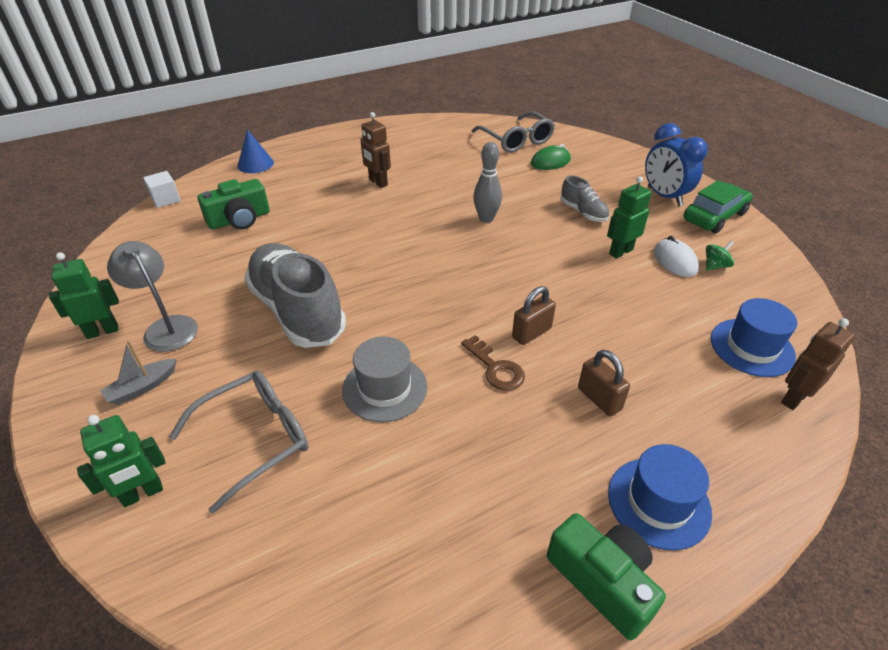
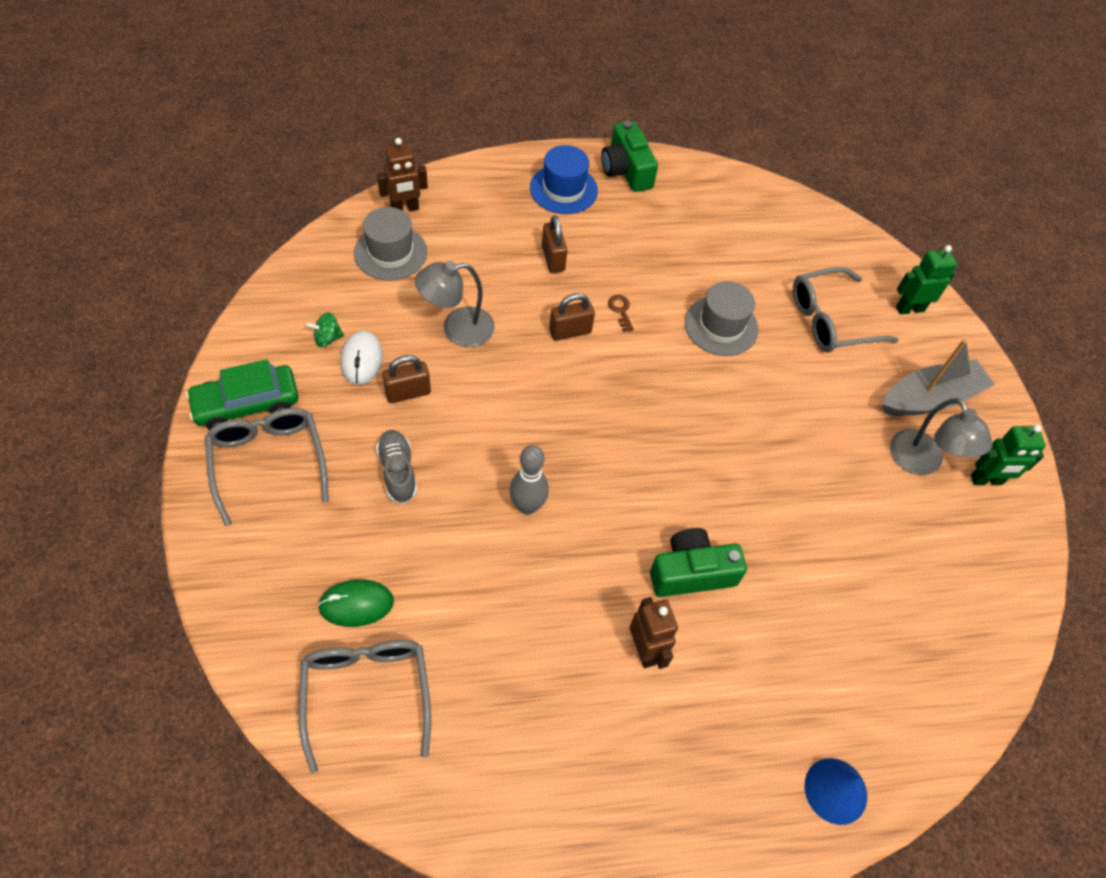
camera: 165 degrees left, 15 degrees up
grey boat [100,340,177,405] -> grey boat [882,339,995,416], size x1.83
white cube [143,171,181,208] -> none
green camera [198,179,270,230] -> green camera moved to [650,528,747,597]
grey shoe [244,243,346,348] -> none
brown key [461,335,525,391] -> brown key [608,295,634,332], size x0.64
green robot [607,176,652,259] -> brown padlock [382,355,431,403]
blue clock [645,123,708,206] -> grey glasses [205,408,329,526]
blue hat [711,298,797,377] -> grey hat [354,207,427,280]
none -> grey lamp [415,261,495,347]

